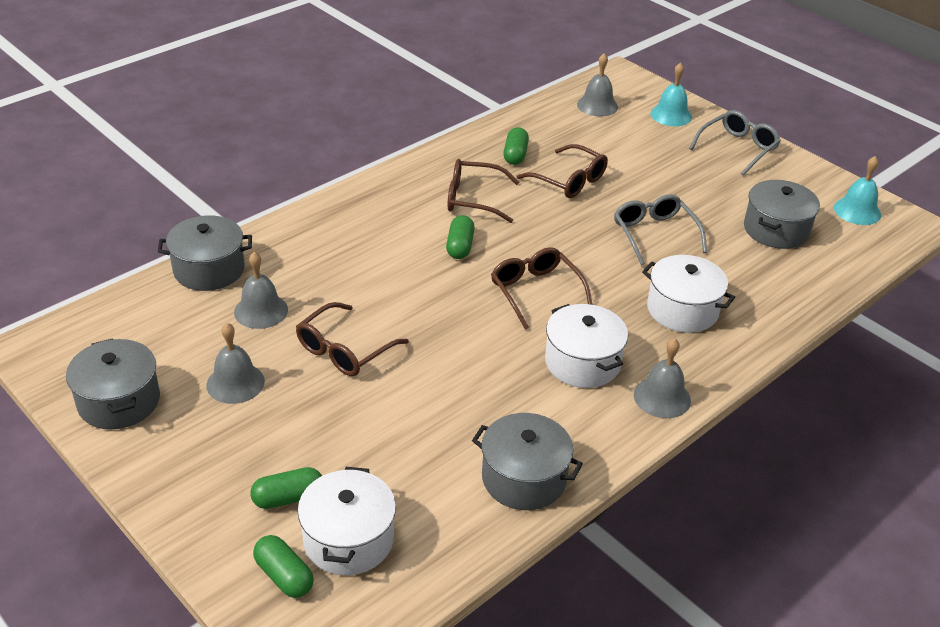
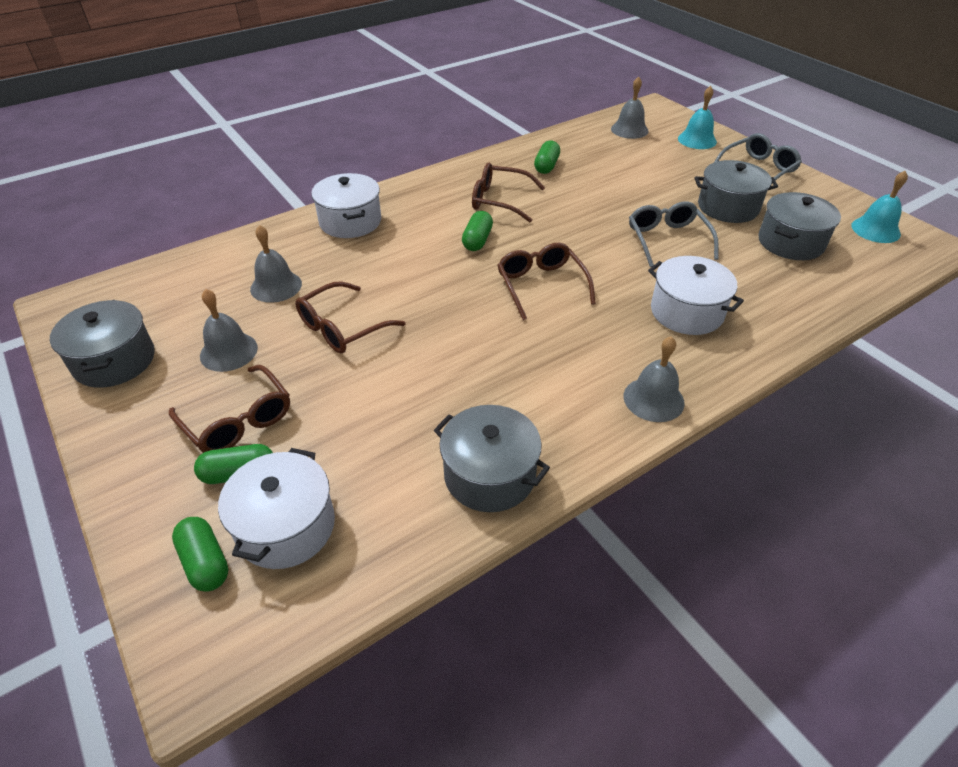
camera: 10 degrees right, 5 degrees up
grey pot [158,215,252,291] -> grey pot moved to [694,160,778,223]
brown glasses [517,144,608,198] -> brown glasses moved to [169,365,290,453]
white pot [545,304,628,388] -> white pot moved to [311,173,381,238]

